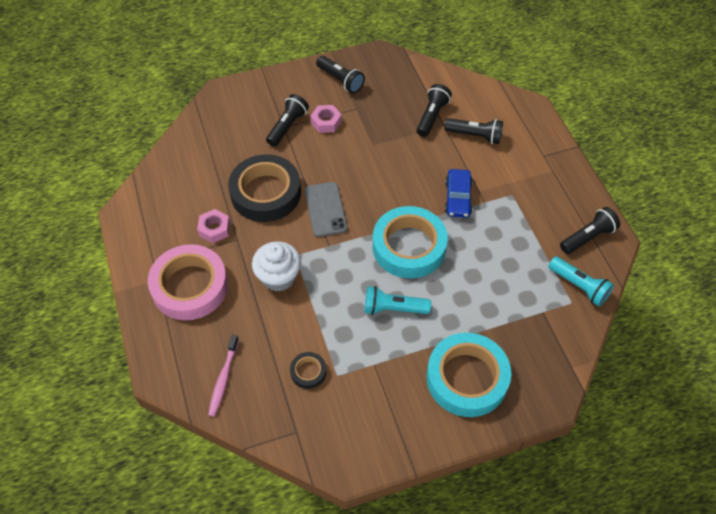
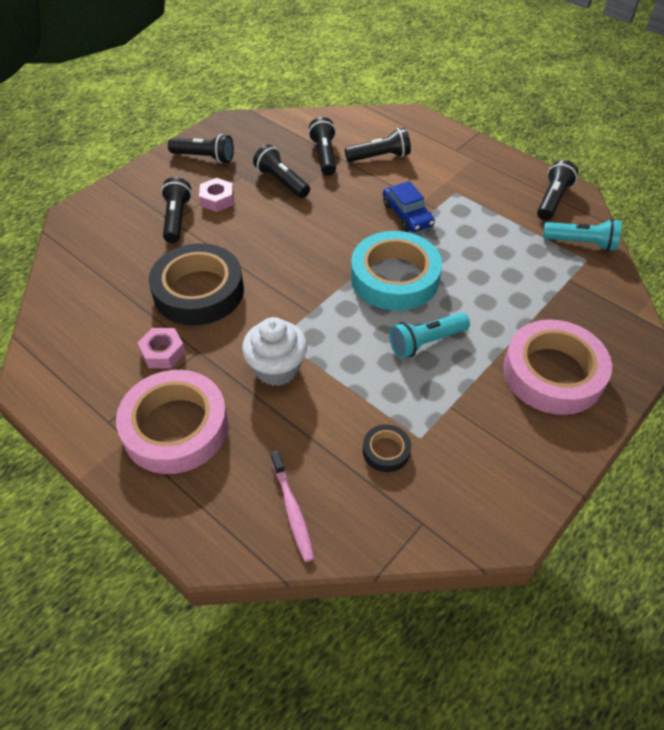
camera: 30 degrees left, 5 degrees down
grey phone [305,182,348,237] -> none
turquoise tape [427,333,511,417] -> pink tape [503,320,612,415]
none -> black flashlight [253,144,310,198]

